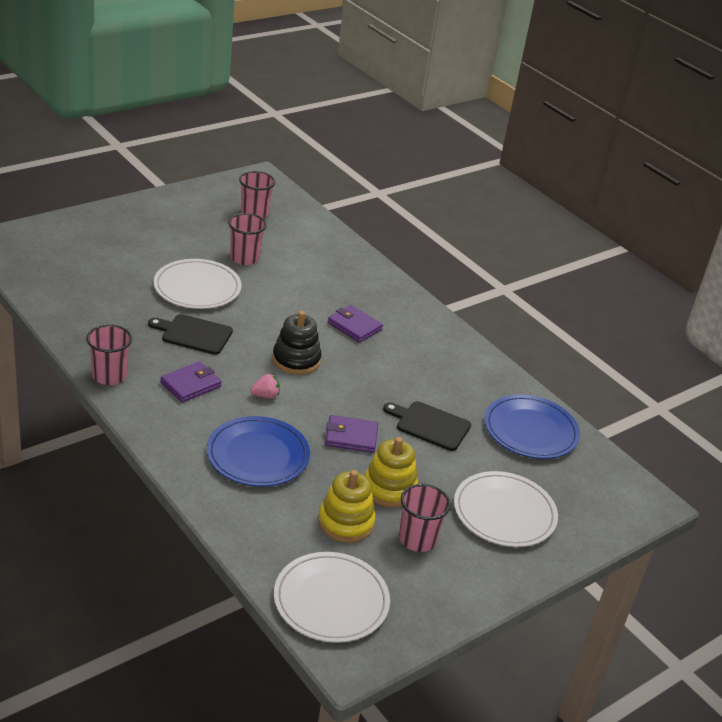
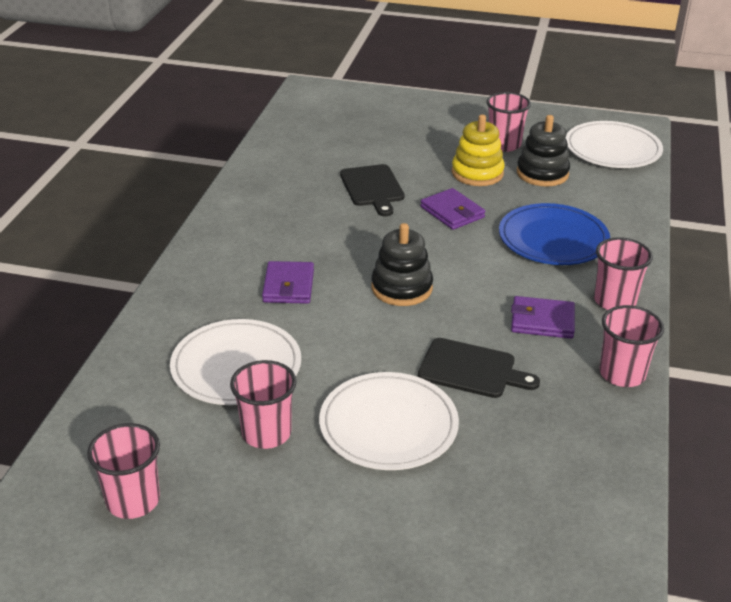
camera: 125 degrees left, 0 degrees up
black cutting board [148,314,233,355] -> black cutting board turned 45 degrees counterclockwise [418,338,540,398]
pink strawberry [251,374,280,399] -> none
yellow stacking toy [318,470,376,543] -> black stacking toy [517,115,570,187]
white plate [454,471,558,547] -> white plate moved to [170,319,301,405]
blue plate [484,395,580,459] -> none
none -> pink cup [594,237,653,310]

